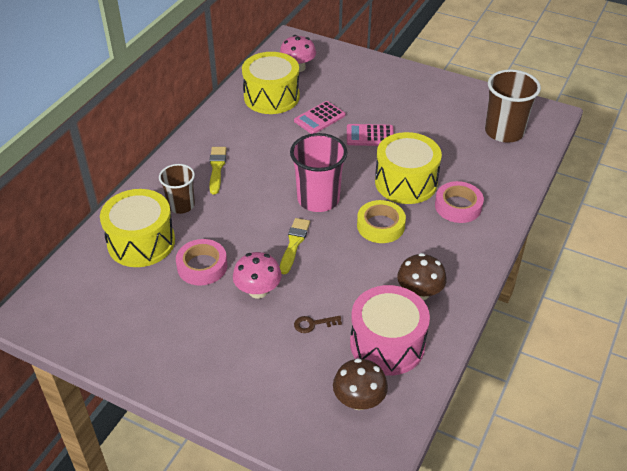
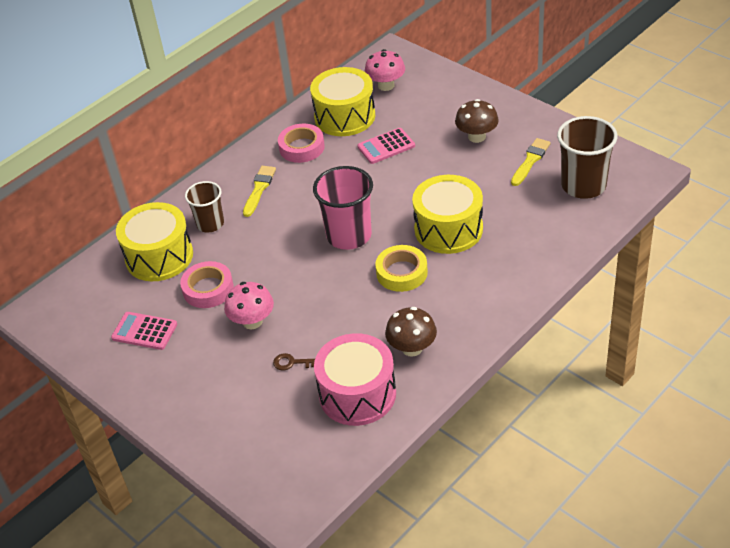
camera: 20 degrees right, 0 degrees up
yellow brush [280,218,310,274] -> yellow brush moved to [511,138,551,186]
brown mushroom [333,358,388,410] -> brown mushroom moved to [455,99,499,143]
pink calculator [347,124,394,146] -> pink calculator moved to [111,312,177,350]
pink tape [435,181,484,223] -> pink tape moved to [278,124,325,163]

